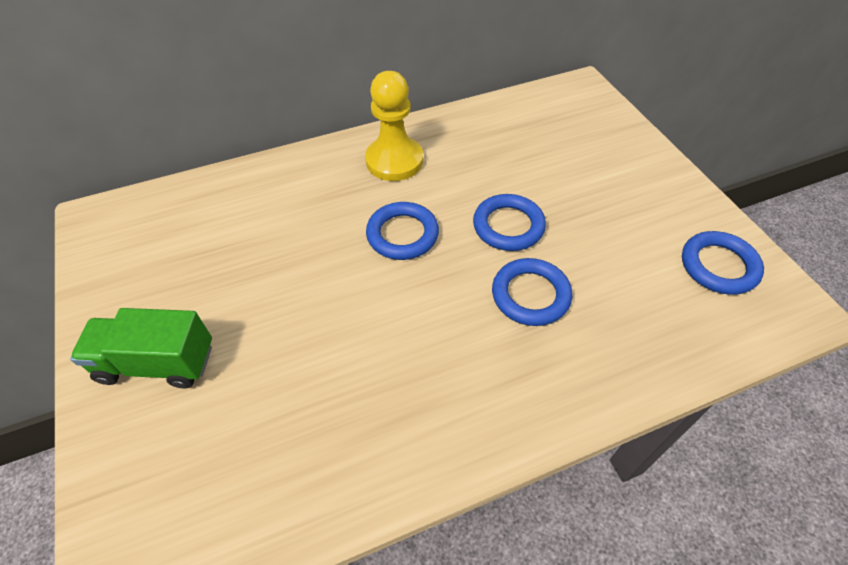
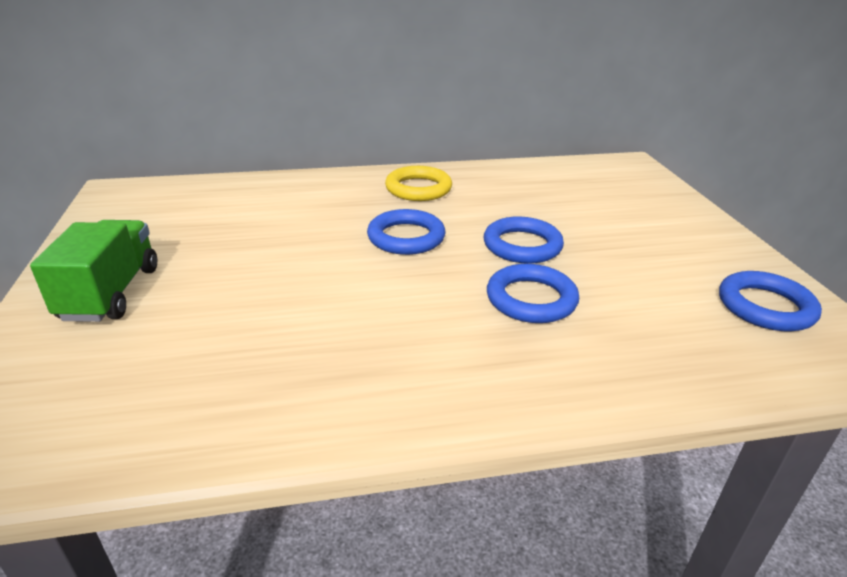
camera: 10 degrees right, 20 degrees down
green truck [70,308,212,389] -> green truck turned 75 degrees clockwise [30,220,157,322]
yellow pawn [365,71,423,181] -> yellow ring [385,166,452,201]

